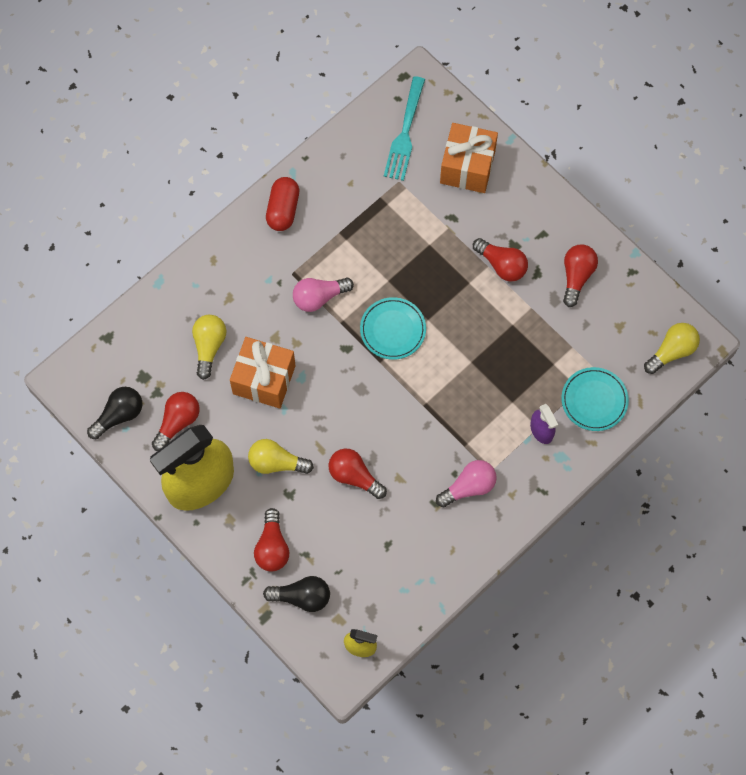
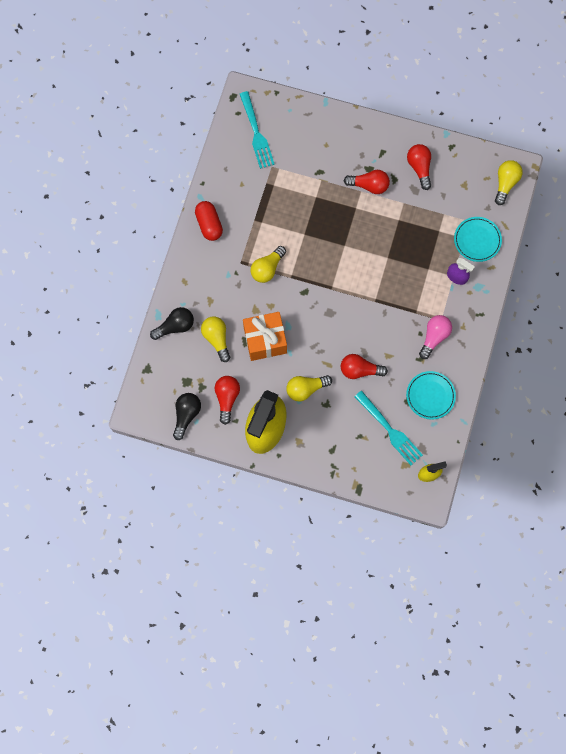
camera: 30 degrees left, 5 degrees up
red light bulb [254,508,289,571] -> none
black light bulb [263,576,330,612] -> black light bulb moved to [150,307,194,340]
pink light bulb [293,277,354,312] -> yellow light bulb [250,246,286,283]
turquoise plate [360,297,426,360] -> turquoise plate moved to [406,371,456,420]
orange gift [440,123,498,193] -> none
none -> turquoise fork [354,391,423,465]

